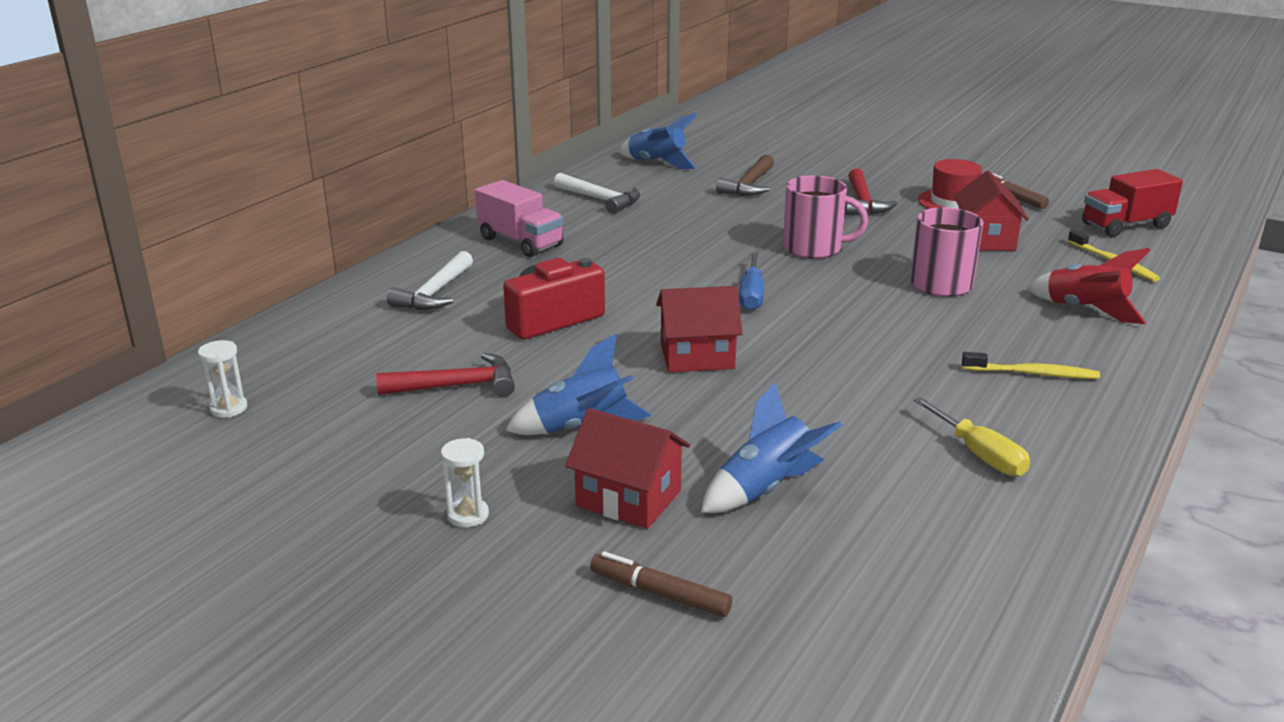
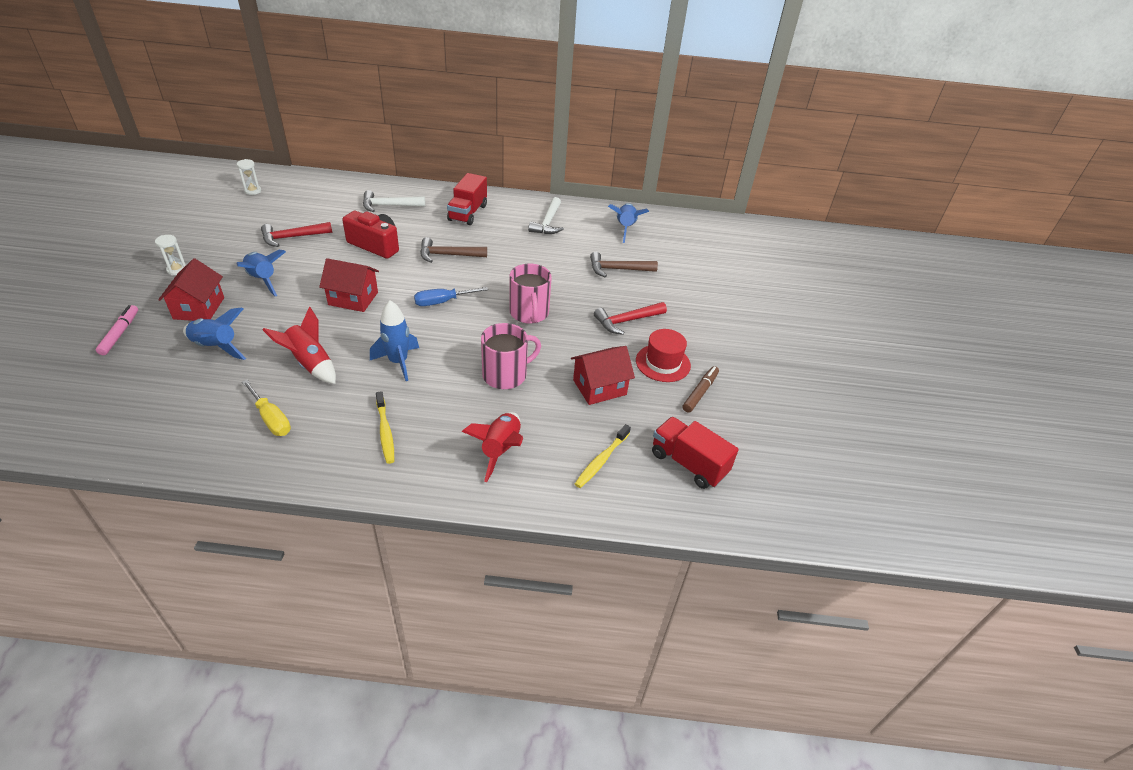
camera: 60 degrees right, 15 degrees up
red hammer [376,353,515,397] -> red hammer turned 105 degrees clockwise [261,222,332,247]
pink truck [475,180,564,257] -> red truck [447,173,487,225]
brown marker [590,551,732,617] -> pink marker [96,305,138,355]
red house [656,286,743,373] -> red house turned 45 degrees counterclockwise [319,258,379,312]
yellow screwdriver [913,397,1030,476] -> yellow screwdriver turned 75 degrees counterclockwise [242,380,291,436]
none -> red rocket [263,306,336,384]
none -> blue rocket [370,300,419,381]
none -> brown hammer [420,237,487,263]

